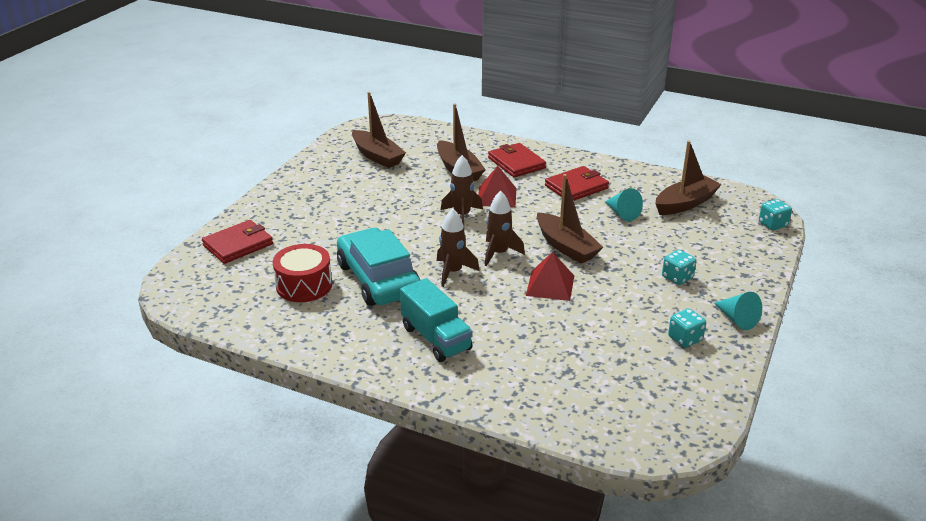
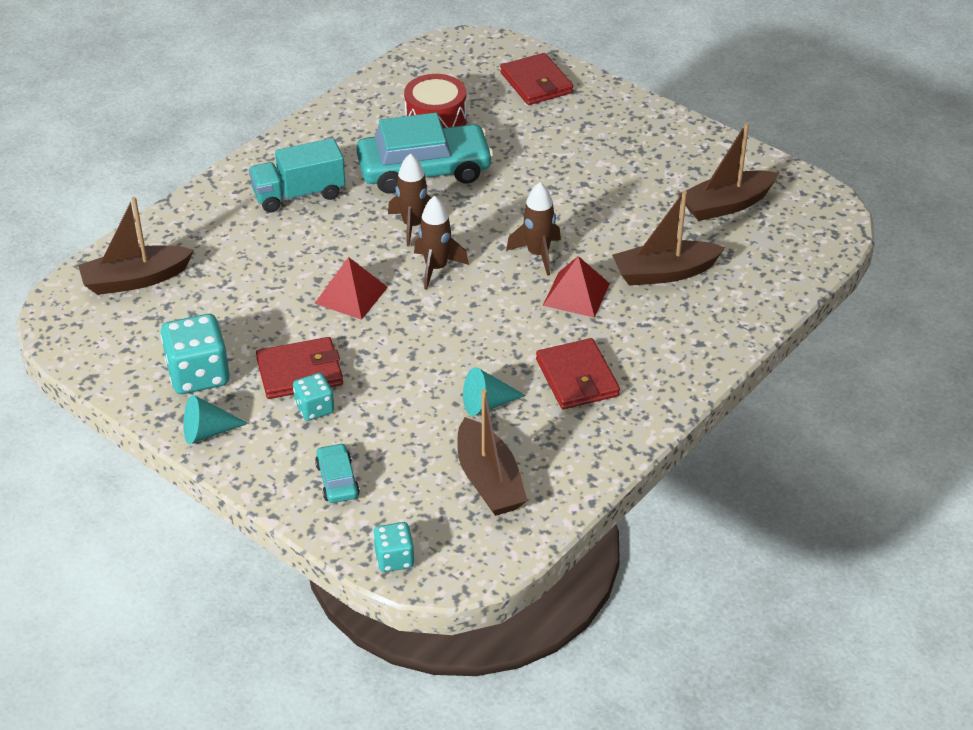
camera: 105 degrees right, 10 degrees up
red wallet [488,143,546,178] -> red wallet moved to [256,337,343,399]
brown boat [537,174,603,263] -> brown boat moved to [78,197,194,295]
turquoise dice [668,308,706,348] -> turquoise dice [160,314,230,394], size x1.75
none -> turquoise car [315,443,360,503]

